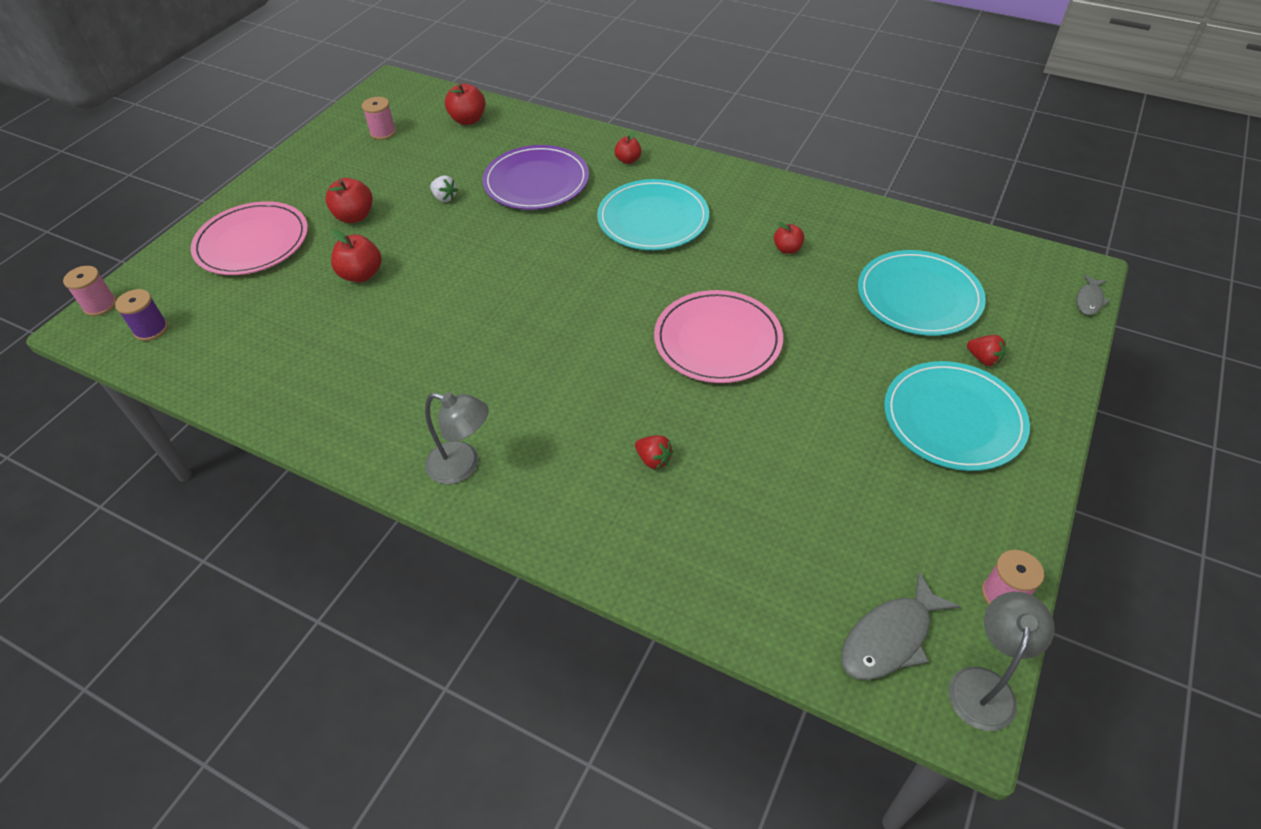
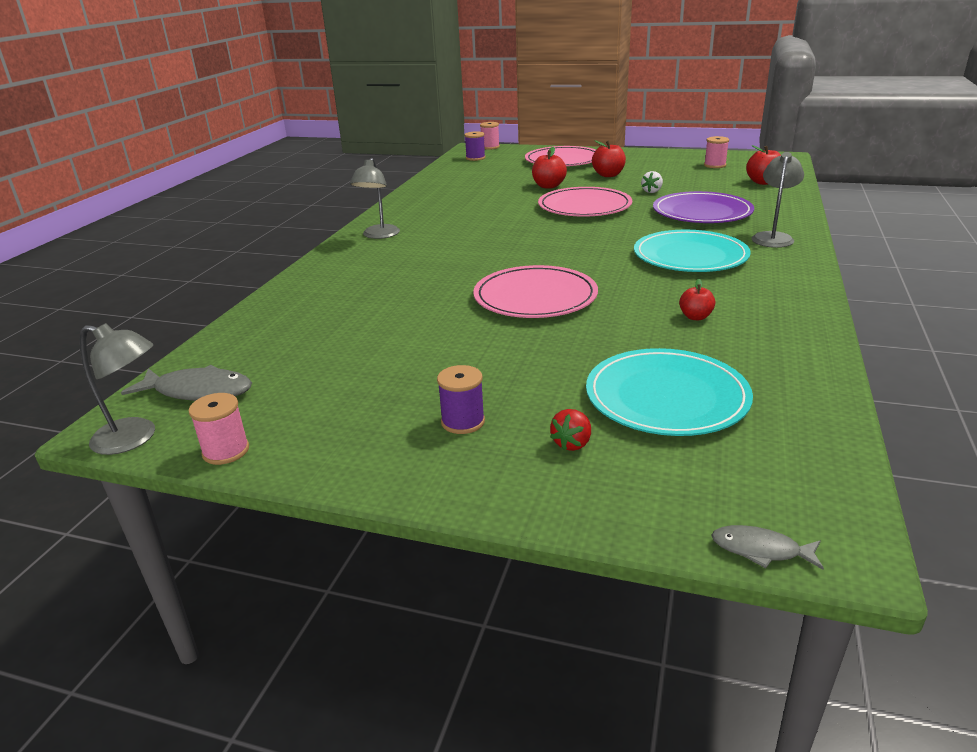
camera: 80 degrees right, 20 degrees down
red apple [614,131,642,164] -> grey lamp [752,152,804,248]
red strawberry [635,435,673,469] -> none
grey fish [841,572,960,680] -> grey fish turned 150 degrees clockwise [121,365,252,401]
turquoise plate [884,361,1030,471] -> purple spool [437,365,485,434]
none -> pink plate [538,187,632,216]

